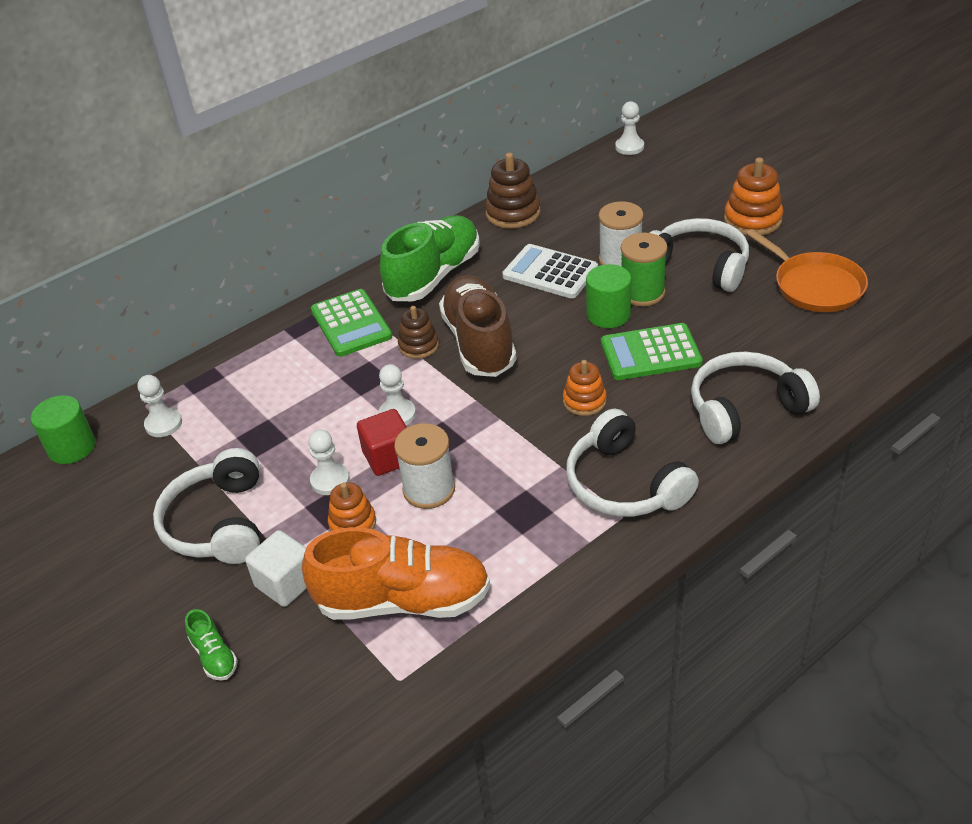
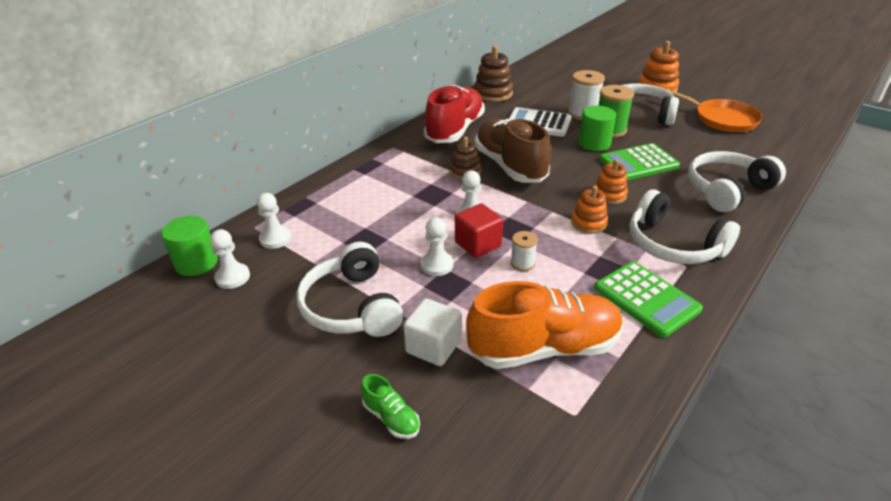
camera: 15 degrees left, 5 degrees down
green calculator [311,289,392,357] -> green calculator moved to [594,261,703,338]
orange stacking toy [328,482,376,531] -> orange stacking toy moved to [571,186,608,234]
green shoe [380,215,480,301] -> red shoe [424,85,485,143]
white spool [394,423,455,509] -> white spool [511,231,538,271], size x0.57
white pawn [615,101,644,155] -> white pawn moved to [210,229,250,289]

